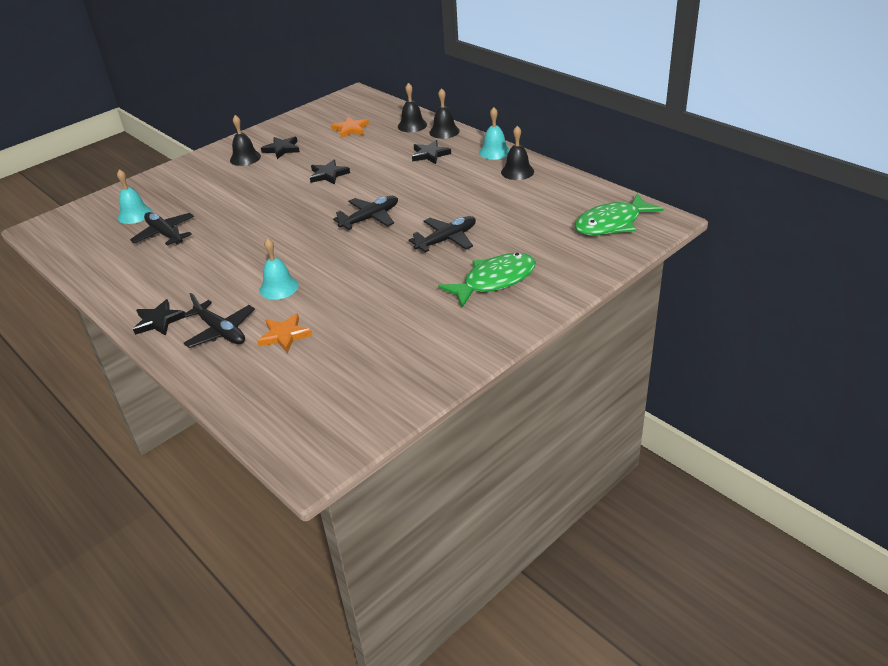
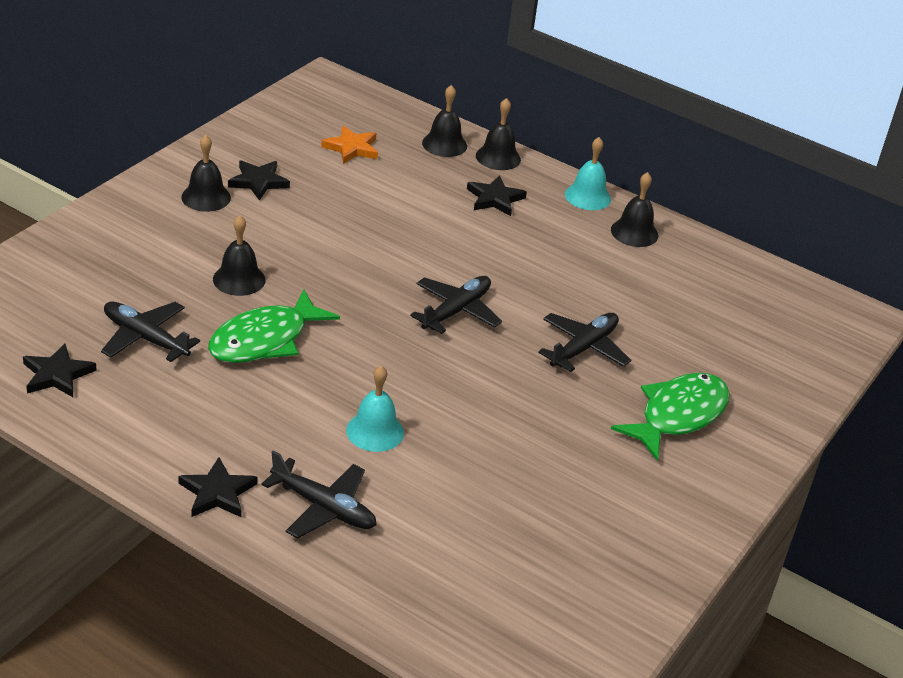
camera: 20 degrees left, 0 degrees up
turquoise bell [117,169,152,224] -> none
orange star [257,313,312,353] -> none
black star [310,160,350,184] -> black star moved to [23,343,97,397]
green fish [575,193,663,236] -> green fish moved to [208,290,340,363]
none -> black bell [213,215,265,296]

